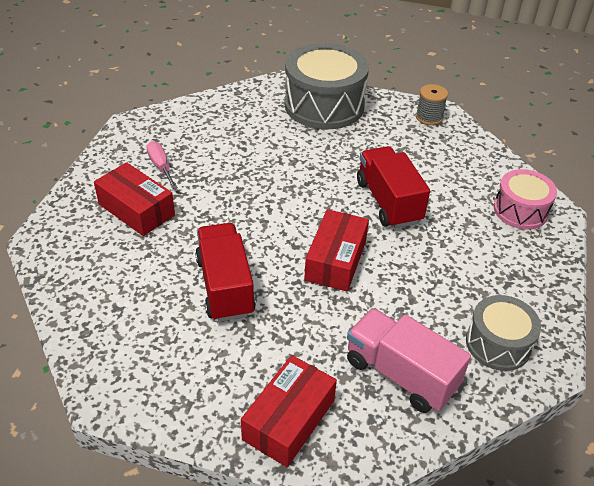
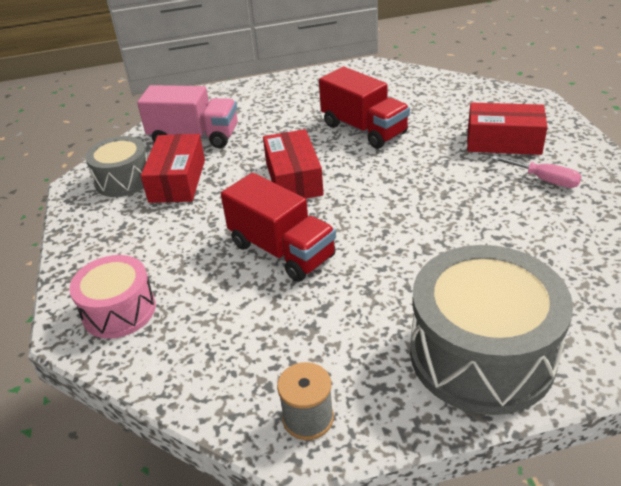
camera: 155 degrees right, 5 degrees down
red box [241,355,337,467] -> red box moved to [141,134,205,203]

